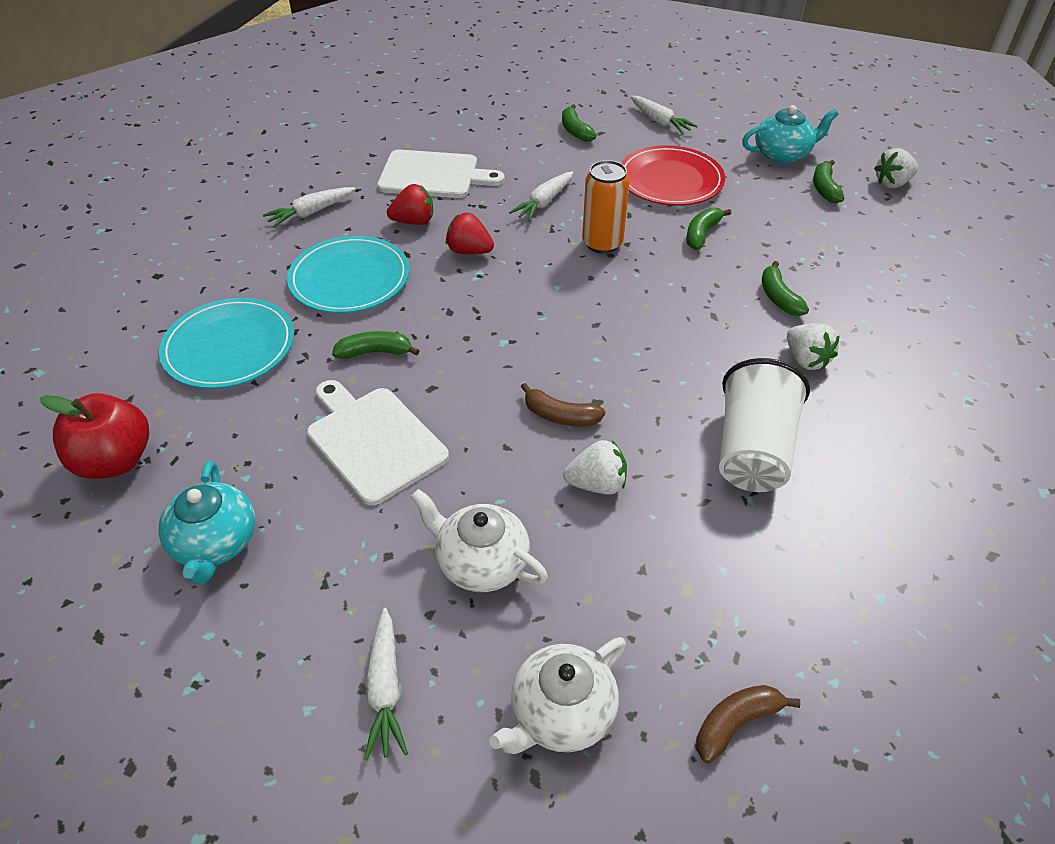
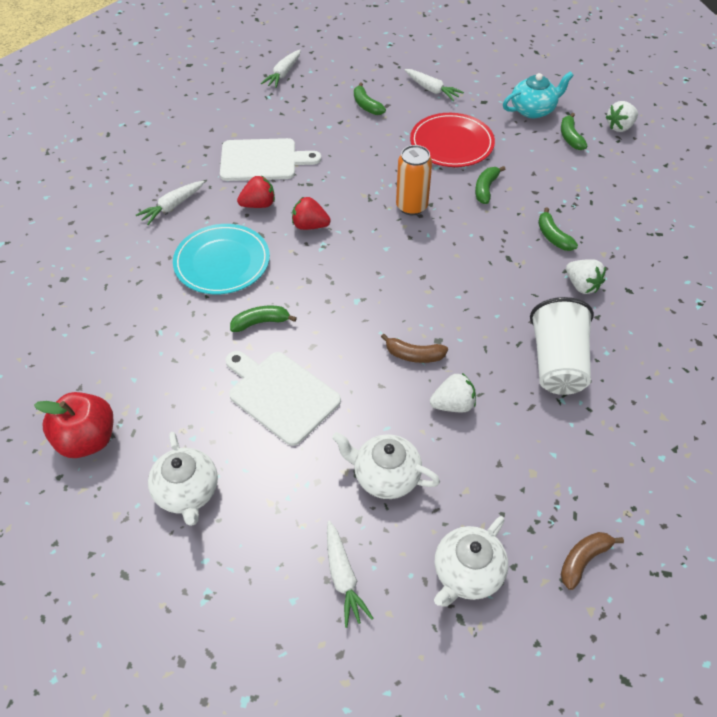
camera: 10 degrees left, 5 degrees up
turquoise teapot [158,461,256,584] -> white teapot [148,432,218,526]
turquoise plate [159,298,294,389] -> none
white carrot [509,171,573,221] -> white carrot moved to [261,50,301,88]

